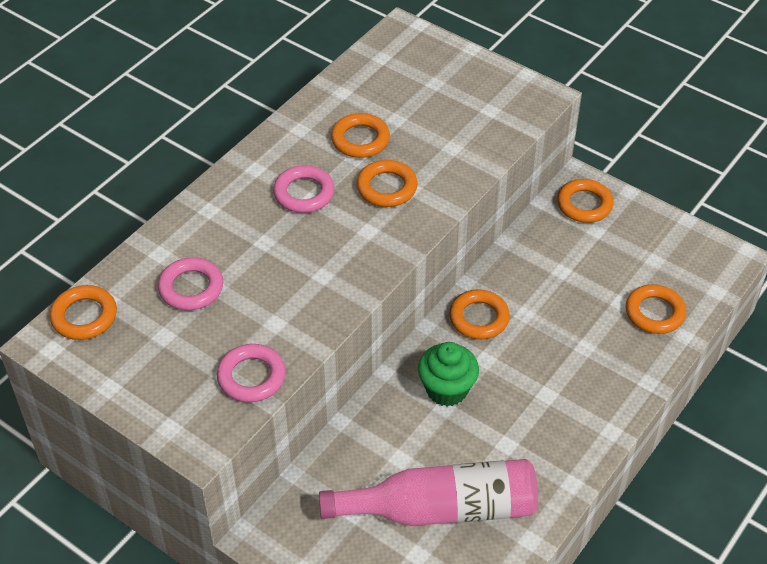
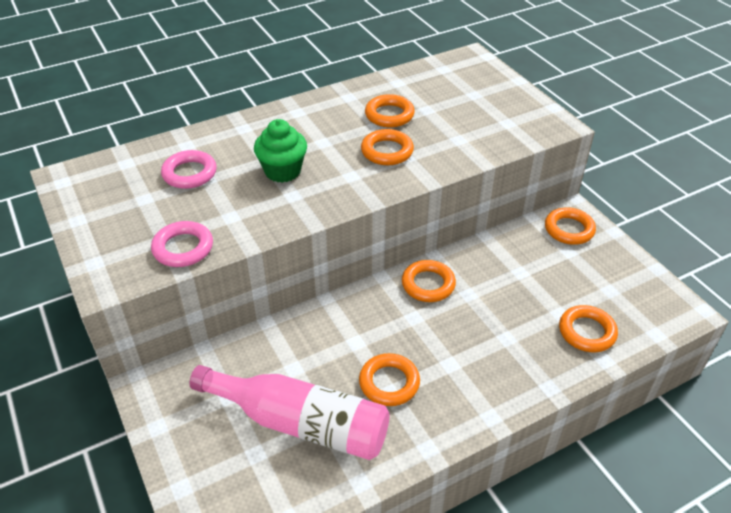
camera: 25 degrees right, 5 degrees down
orange ring [50,285,117,340] -> orange ring moved to [359,353,420,406]
pink ring [273,165,335,213] -> none
green cupcake [418,342,479,406] -> green cupcake moved to [254,119,307,183]

